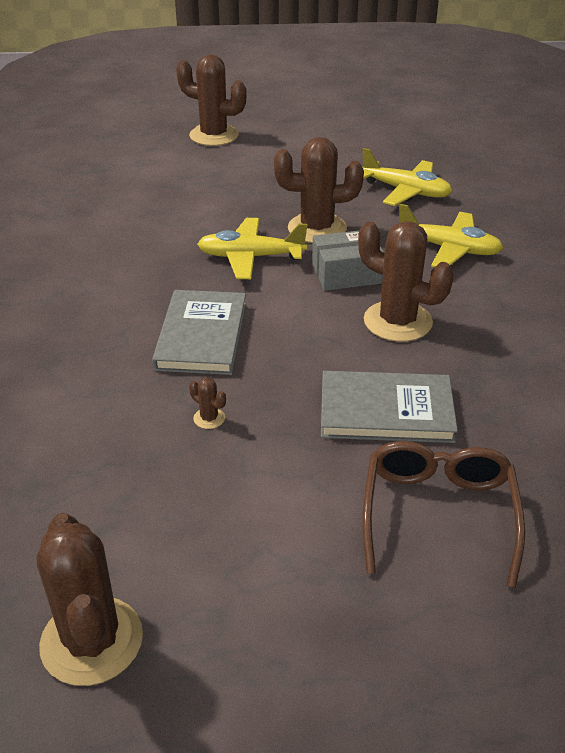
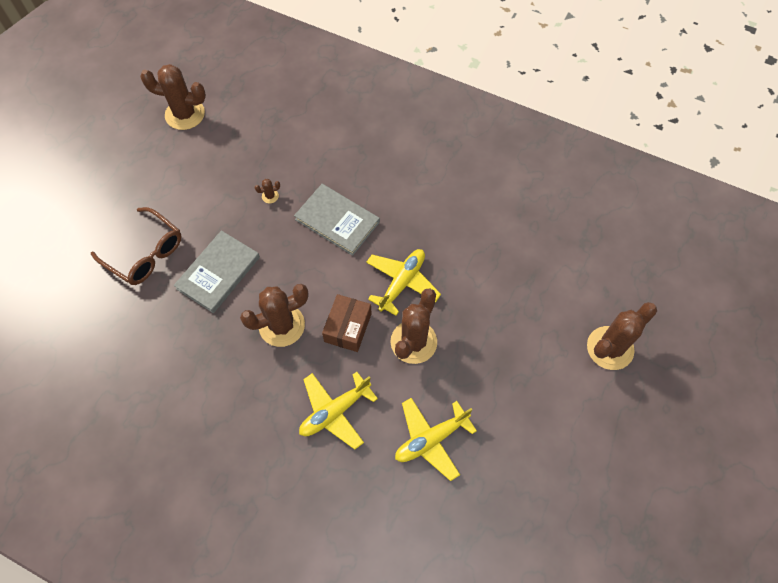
camera: 120 degrees right, 25 degrees up
grey box [312,231,384,291] -> brown box [322,294,372,352]

